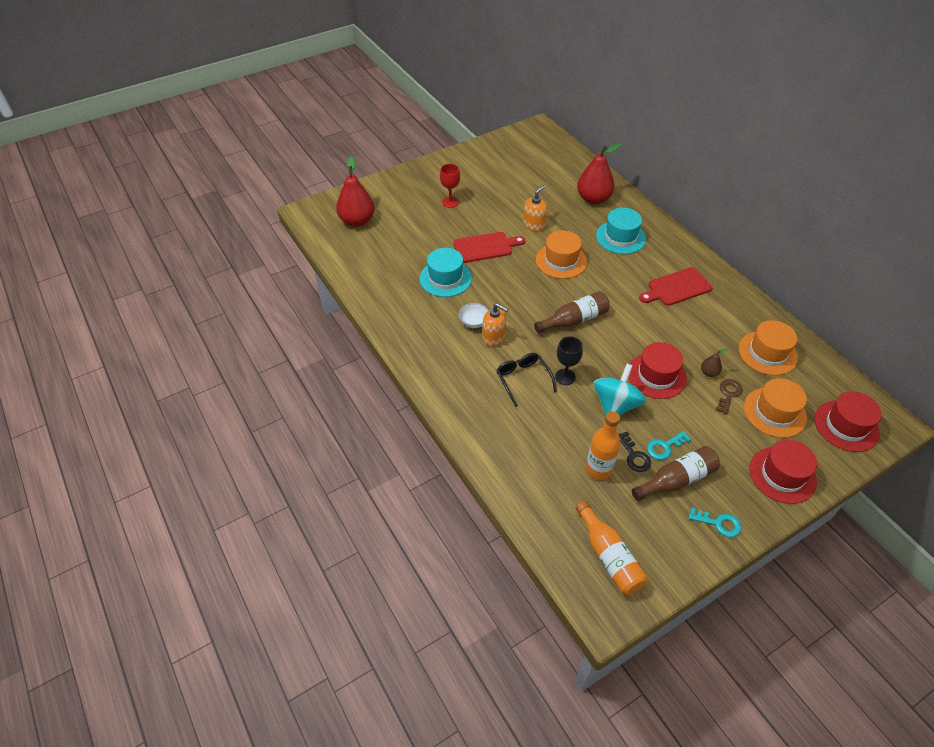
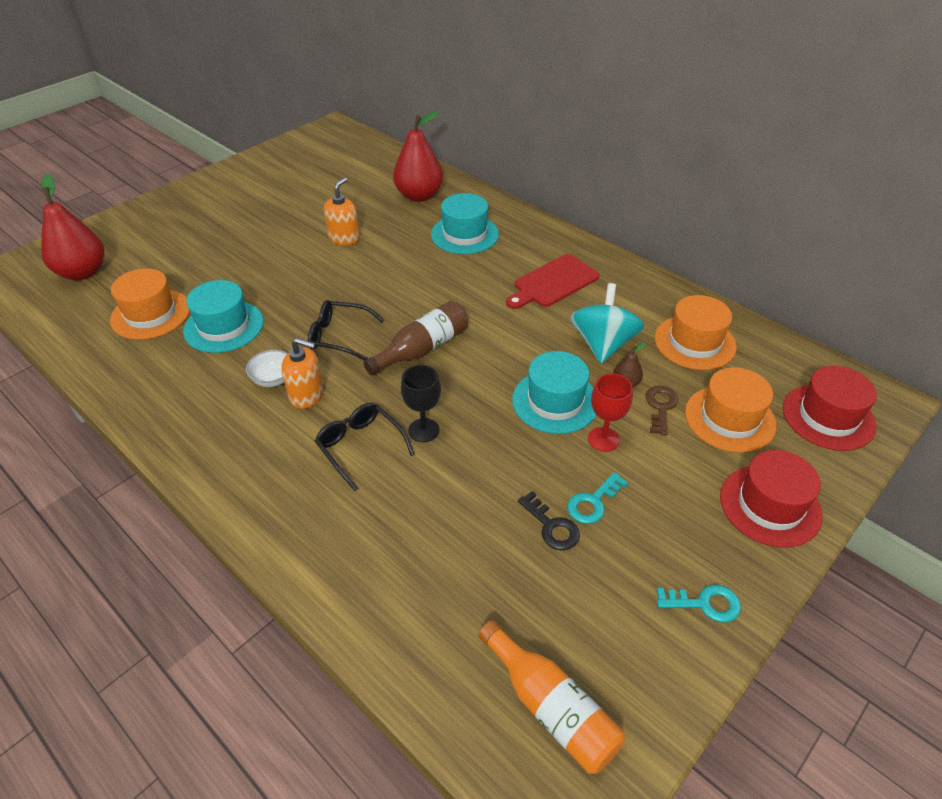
camera: 15 degrees left, 5 degrees down
red goblet [440,164,460,208] -> red goblet moved to [588,374,633,452]
red cutting board [453,232,525,263] -> none
orange hat [536,230,587,279] -> orange hat moved to [110,268,190,340]
orange bottle [586,411,621,480] -> none
turquoise spinning top [593,364,646,416] -> turquoise spinning top moved to [570,283,644,363]
red hat [628,342,687,399] -> turquoise hat [512,351,596,434]
brown bottle [632,446,720,501] -> none
none -> black glasses [308,300,384,361]

